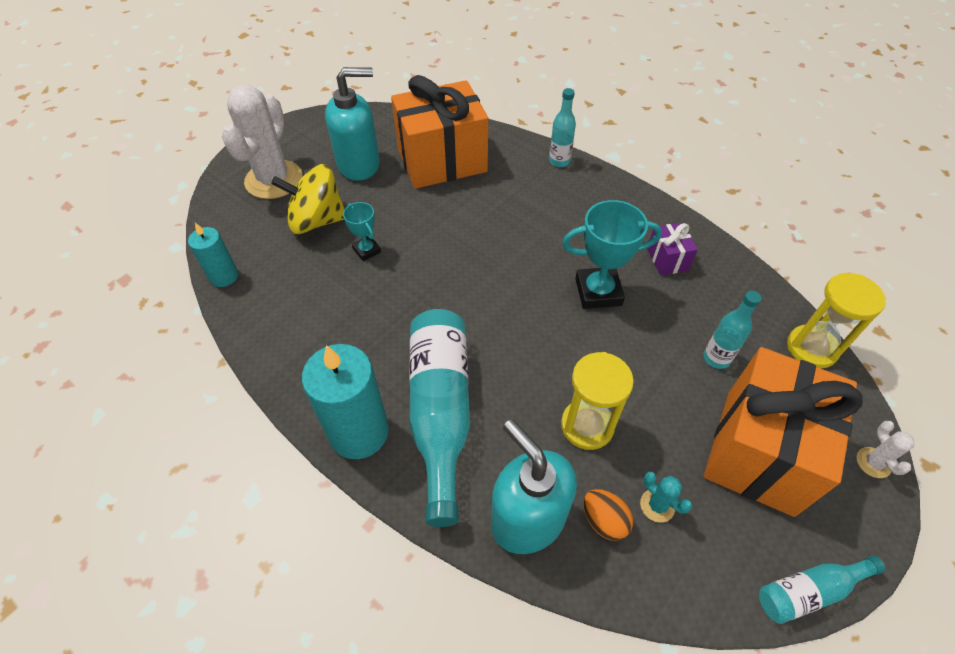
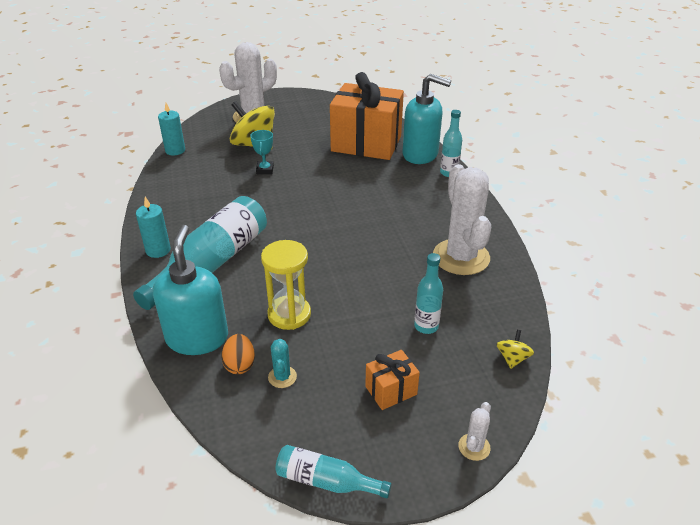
camera: 35 degrees right, 15 degrees down
turquoise candle [302,344,389,459] -> turquoise candle [136,197,171,258], size x0.57
turquoise soap dispenser [325,67,380,181] -> turquoise soap dispenser moved to [402,74,451,164]
turquoise trophy [562,200,662,309] -> none
purple gift [647,223,698,275] -> white cactus [433,164,491,275]
orange gift [704,347,863,517] -> orange gift [365,350,420,410], size x0.43
yellow hourglass [787,273,886,369] -> yellow spinning top [496,330,534,369]

